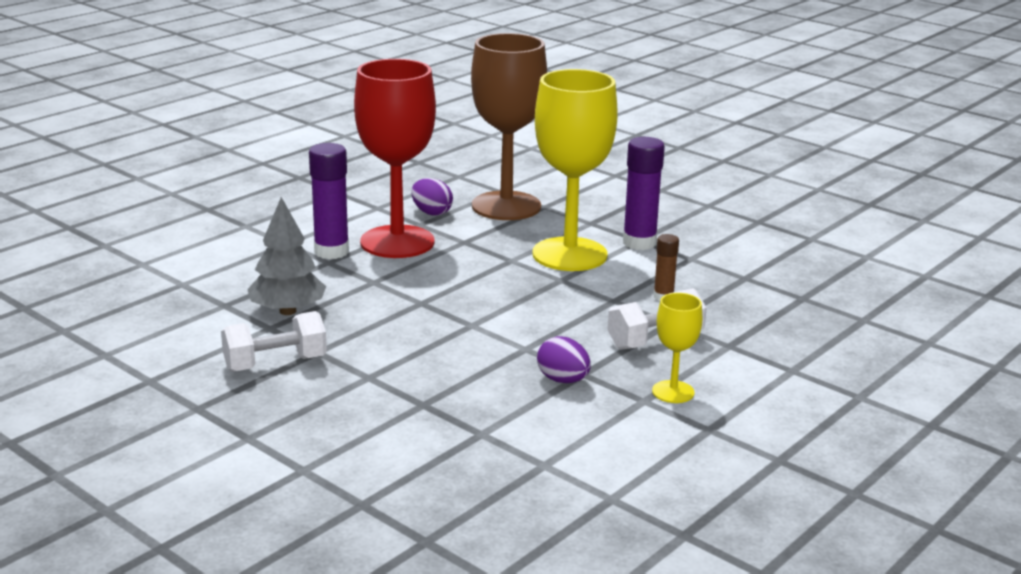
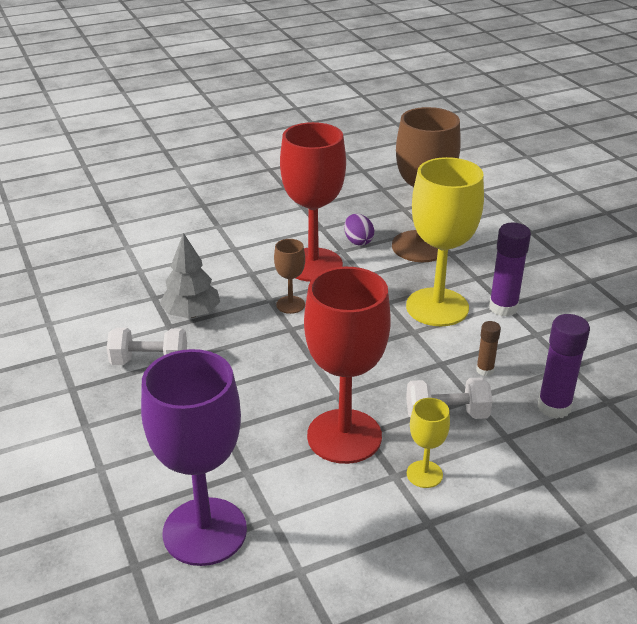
camera: 25 degrees right, 10 degrees up
purple glue stick [309,143,349,259] -> purple glue stick moved to [538,314,590,419]
purple egg [537,336,591,383] -> red goblet [304,267,391,464]
none -> purple goblet [141,349,247,566]
none -> brown goblet [274,239,305,314]

